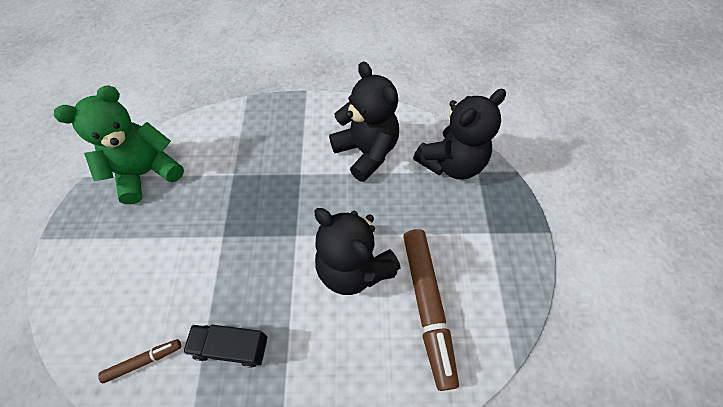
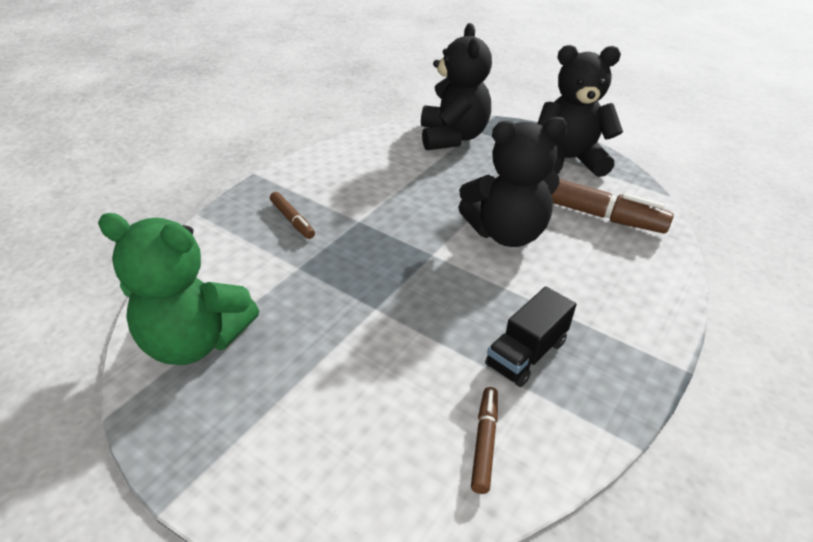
camera: 55 degrees left, 20 degrees down
green teddy bear [54,85,184,204] -> green teddy bear turned 75 degrees counterclockwise [98,213,259,365]
black teddy bear [329,62,399,182] -> black teddy bear moved to [537,45,623,177]
none -> brown marker [270,192,315,239]

